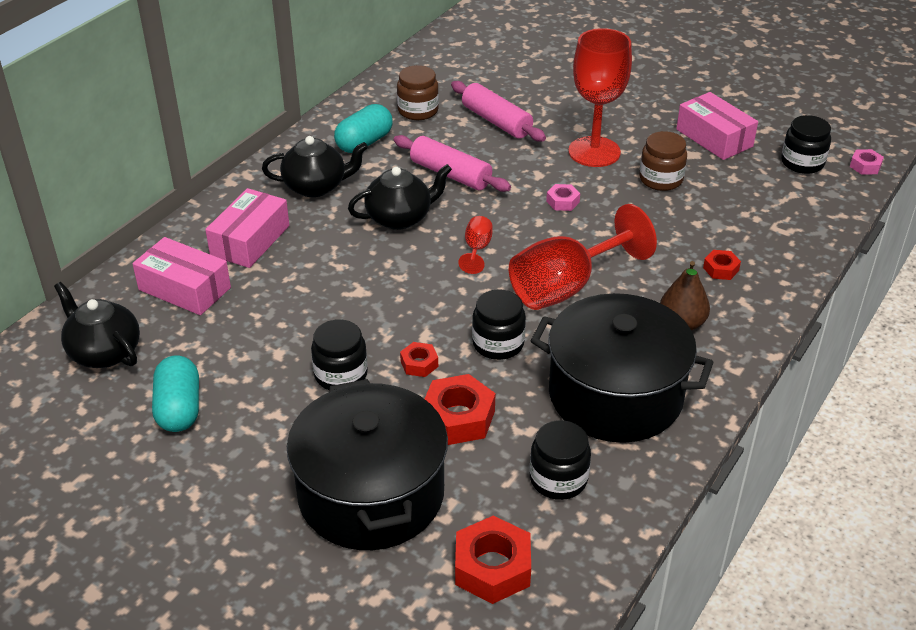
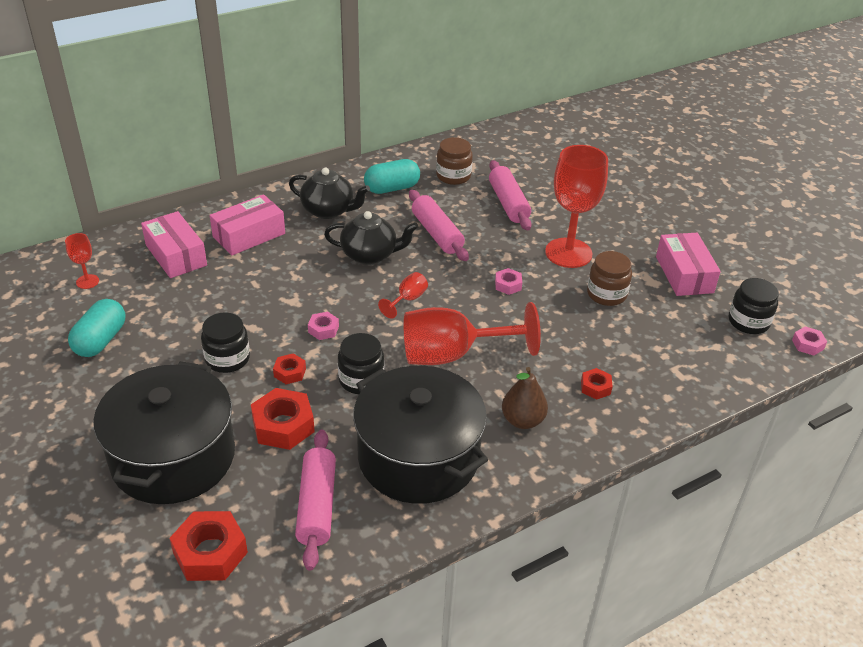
camera: 25 degrees right, 0 degrees up
black teapot [54,282,140,368] -> red goblet [65,233,99,289]
black jar [530,420,591,500] -> pink rolling pin [295,430,336,571]
none -> pink nut [308,312,339,340]

